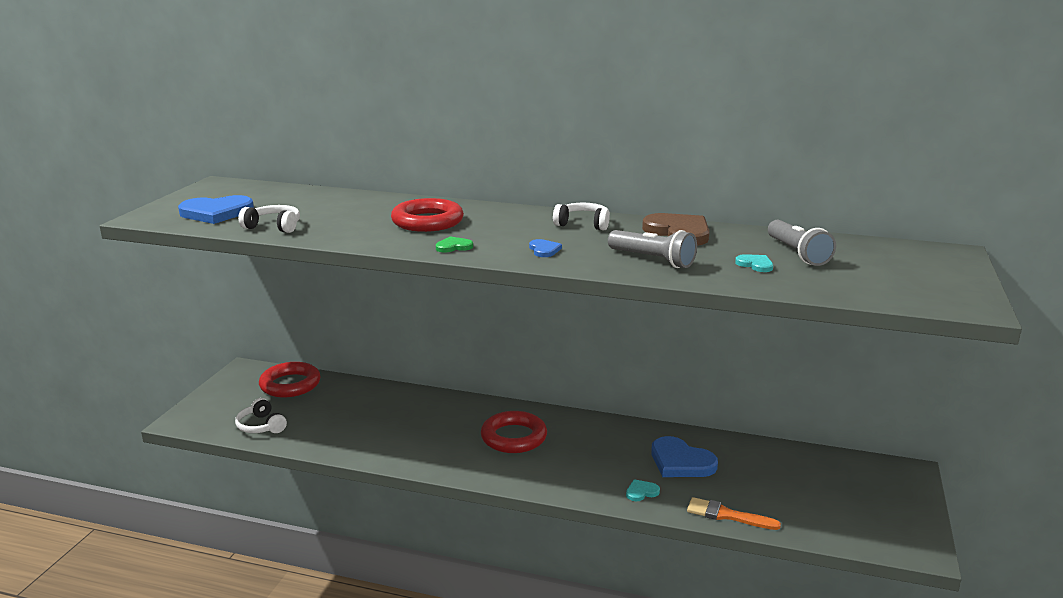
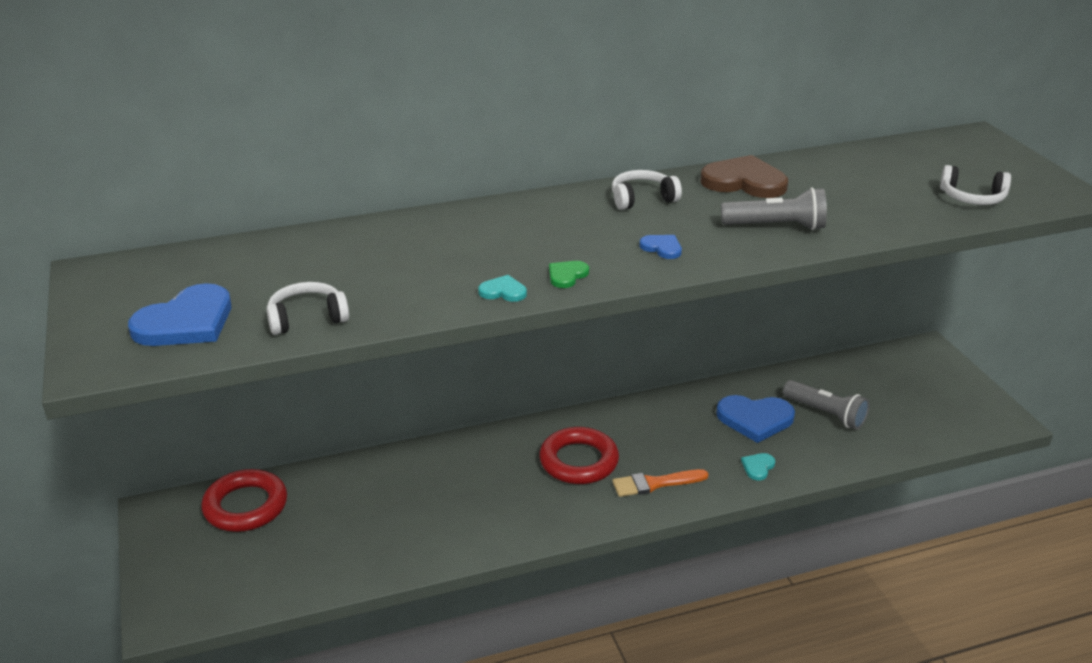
camera: 35 degrees left, 10 degrees up
white headphones [235,398,287,433] -> white headphones moved to [940,165,1011,205]
red ring [391,198,464,232] -> none
orange brush [687,497,781,530] -> orange brush moved to [612,469,709,497]
turquoise heart [735,254,773,272] -> turquoise heart moved to [478,275,527,302]
grey flashlight [768,220,836,266] -> grey flashlight moved to [783,380,870,430]

